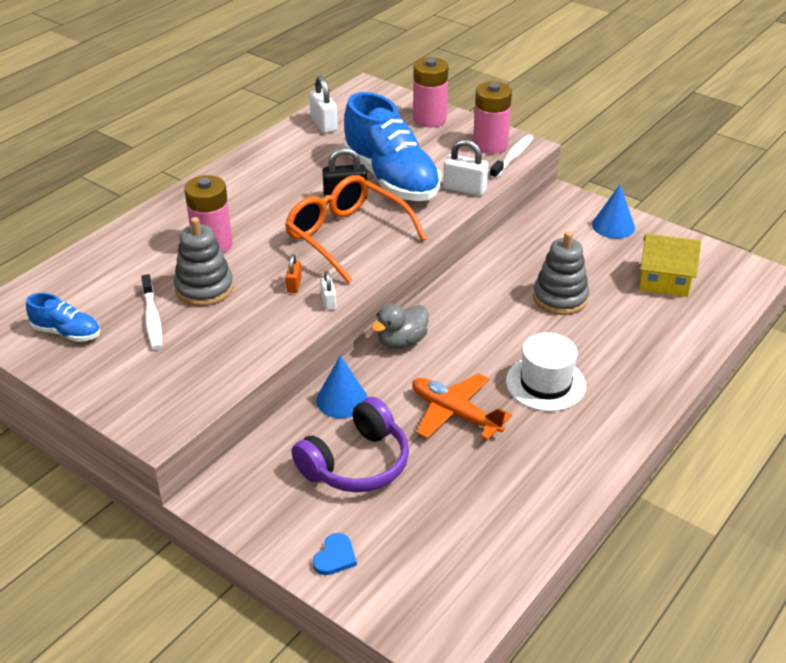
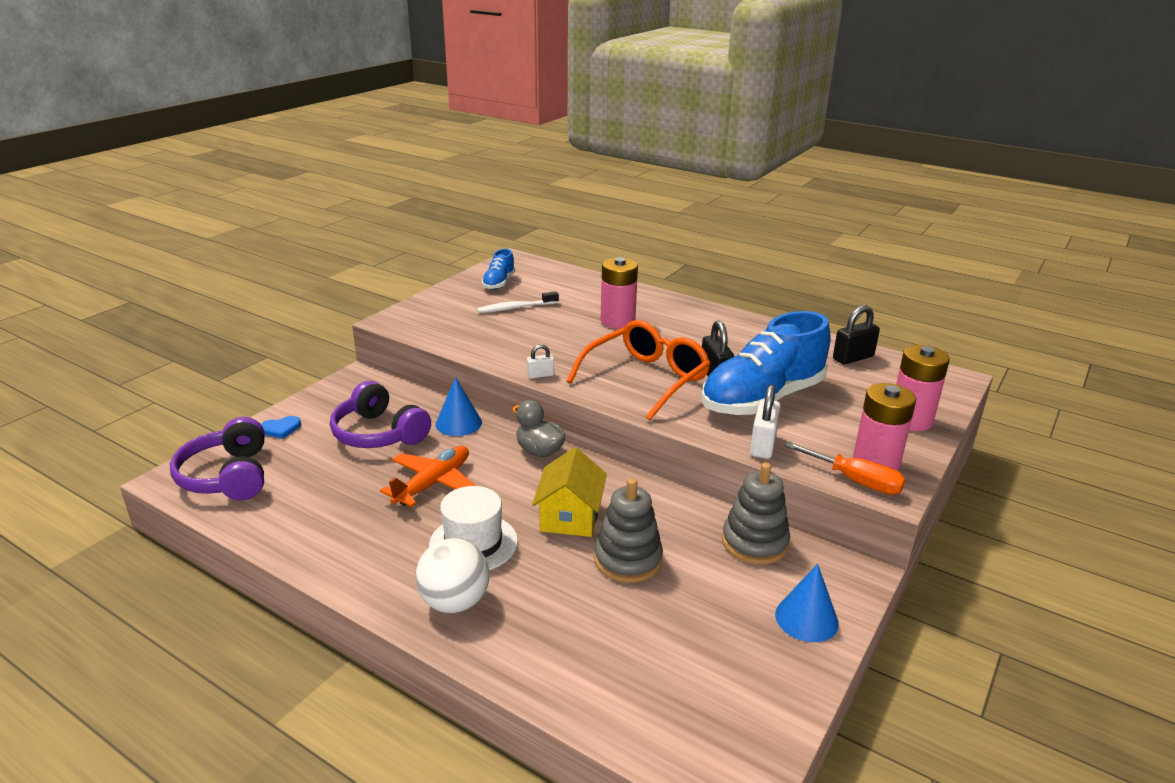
camera: 85 degrees right, 10 degrees down
grey stacking toy [174,217,234,306] -> grey stacking toy moved to [722,463,790,565]
orange padlock [286,254,302,293] -> none
white padlock [309,76,338,133] -> black padlock [833,306,880,364]
blue heart [313,533,357,575] -> blue heart turned 45 degrees counterclockwise [261,416,301,439]
white toothbrush [490,135,533,179] -> orange screwdriver [785,442,906,495]
yellow house [640,233,701,297] -> yellow house moved to [532,447,607,537]
none -> purple headphones [170,417,265,500]
none -> white ball [415,538,489,613]

